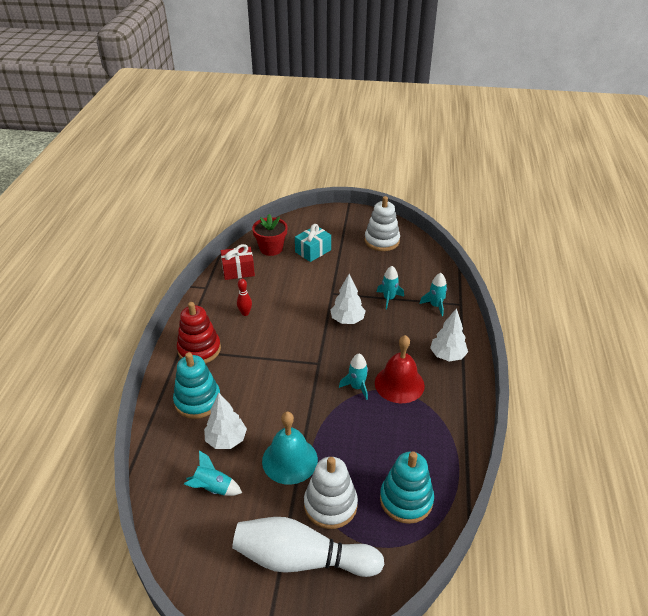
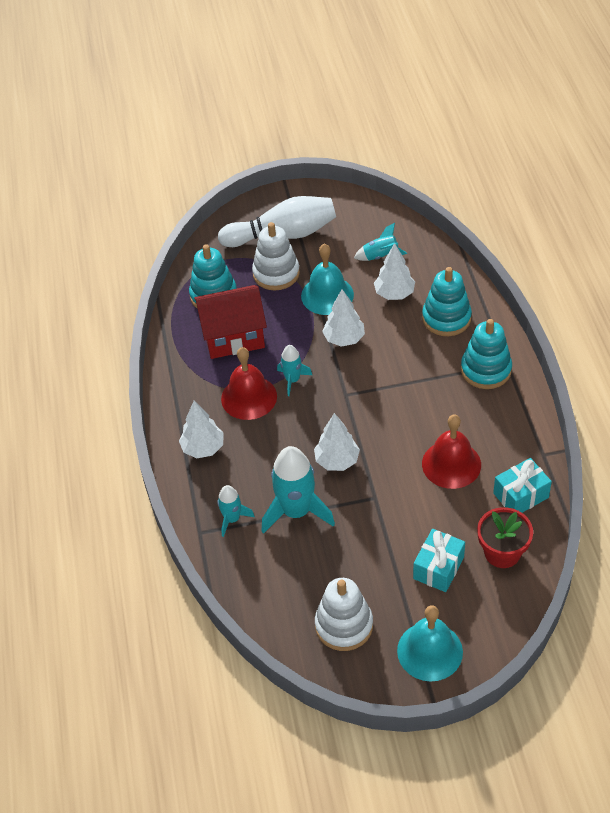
camera: 165 degrees right, 10 degrees up
red stacking toy [177,302,221,364] -> turquoise stacking toy [461,319,512,389]
red gift [221,244,255,280] -> turquoise gift [493,458,552,513]
red bowling pin [237,279,252,316] -> none
turquoise rocket [377,266,404,309] -> turquoise rocket [262,446,335,534], size x1.86
none -> red house [194,285,267,359]
none -> white tree [322,289,365,347]
none -> turquoise bell [397,605,463,682]
none -> red bell [422,414,481,489]

